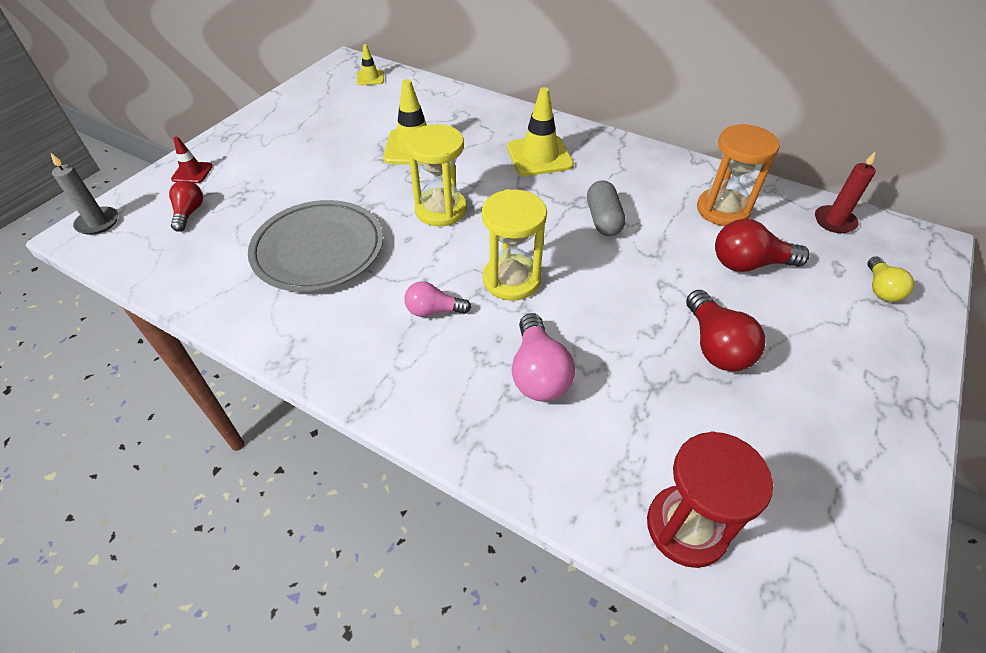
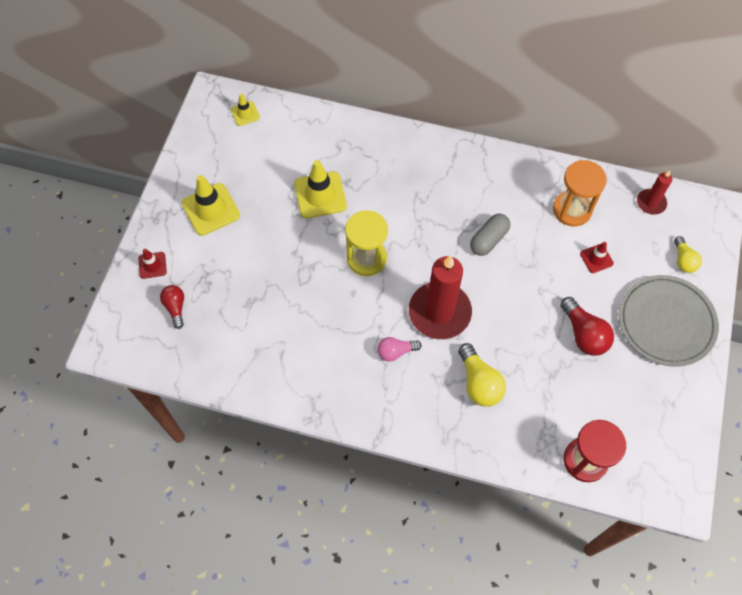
camera: 15 degrees left, 15 degrees up
grey candle [51,153,118,235] -> none
grey plate [248,200,383,292] -> grey plate moved to [619,275,719,367]
yellow hourglass [482,189,547,301] -> red candle [409,255,472,339]
yellow traffic cone [507,87,574,176] -> yellow traffic cone moved to [182,175,240,236]
pink light bulb [512,313,575,402] -> yellow light bulb [458,343,506,407]
grey capsule [587,180,626,236] -> grey capsule turned 60 degrees clockwise [470,214,510,256]
red light bulb [715,219,809,272] -> red traffic cone [580,242,614,273]

